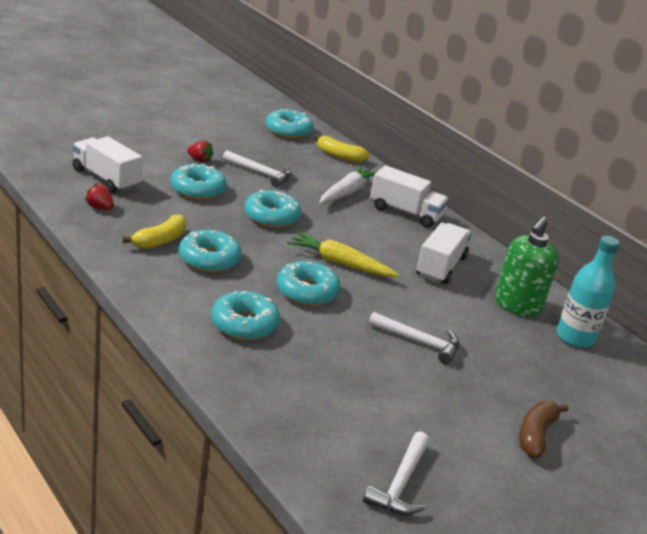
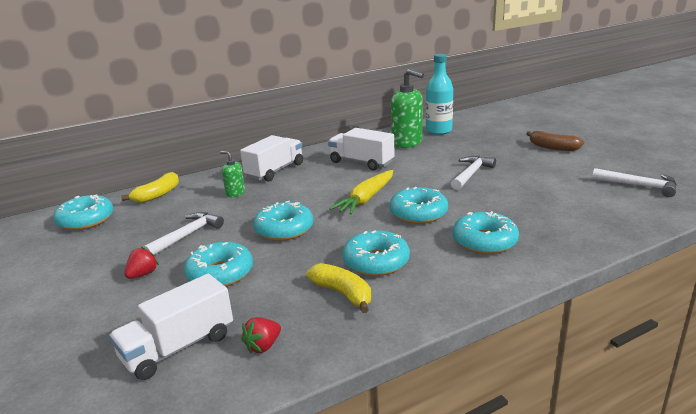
camera: 75 degrees left, 5 degrees down
white carrot [319,165,376,204] -> green soap dispenser [220,151,245,197]

